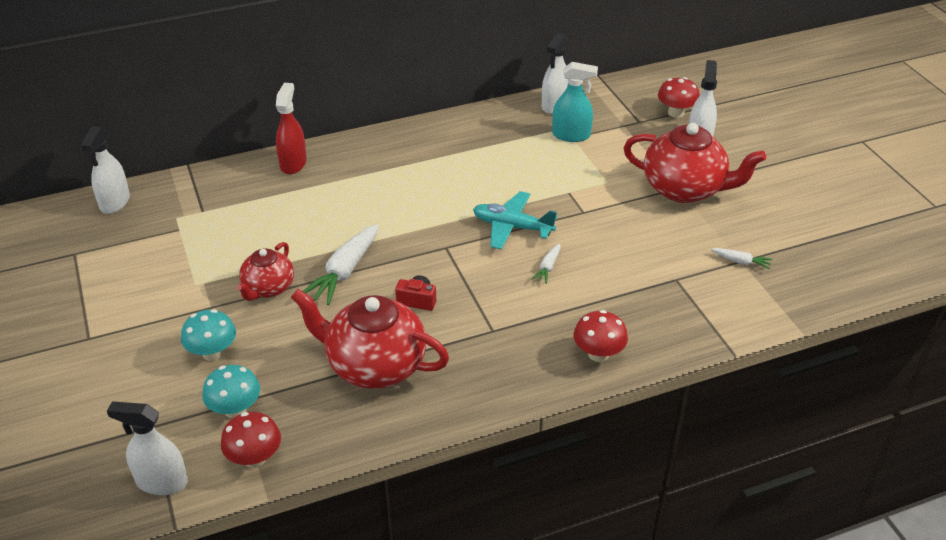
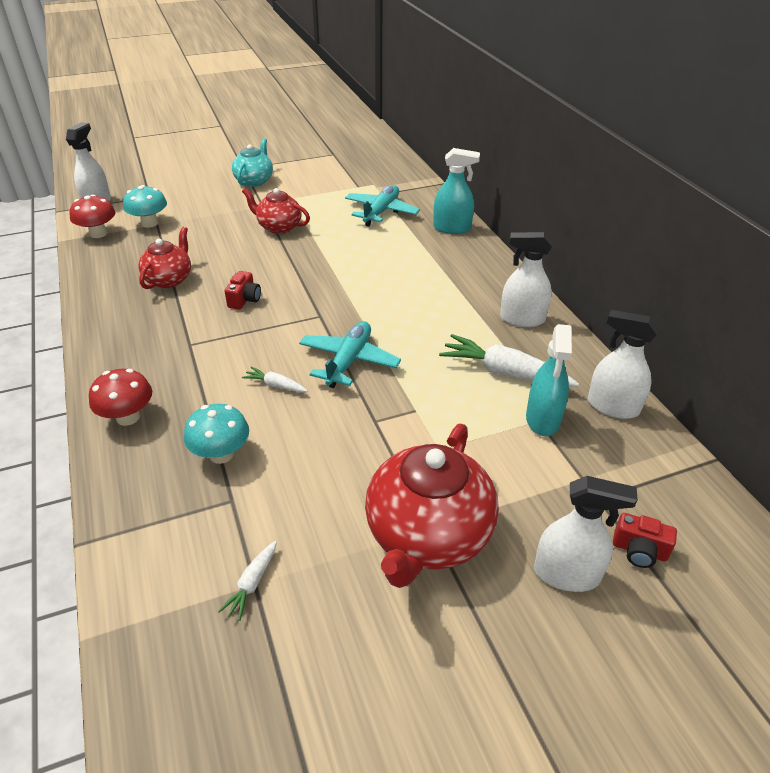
camera: 90 degrees right, 0 degrees up
white spray bottle [81,126,130,214] -> white spray bottle moved to [500,232,552,327]
turquoise mushroom [181,309,236,361] -> turquoise mushroom moved to [184,404,249,464]
red spray bottle [276,83,307,174] -> turquoise spray bottle [433,148,480,234]
red teapot [291,289,449,389] -> red teapot [138,227,191,289], size x0.58
white carrot [303,224,379,305] -> white carrot moved to [439,334,579,387]
red mushroom [658,77,700,118] -> red camera [613,513,677,568]
none -> turquoise teapot [232,138,273,187]
none -> turquoise plane [345,185,420,227]

